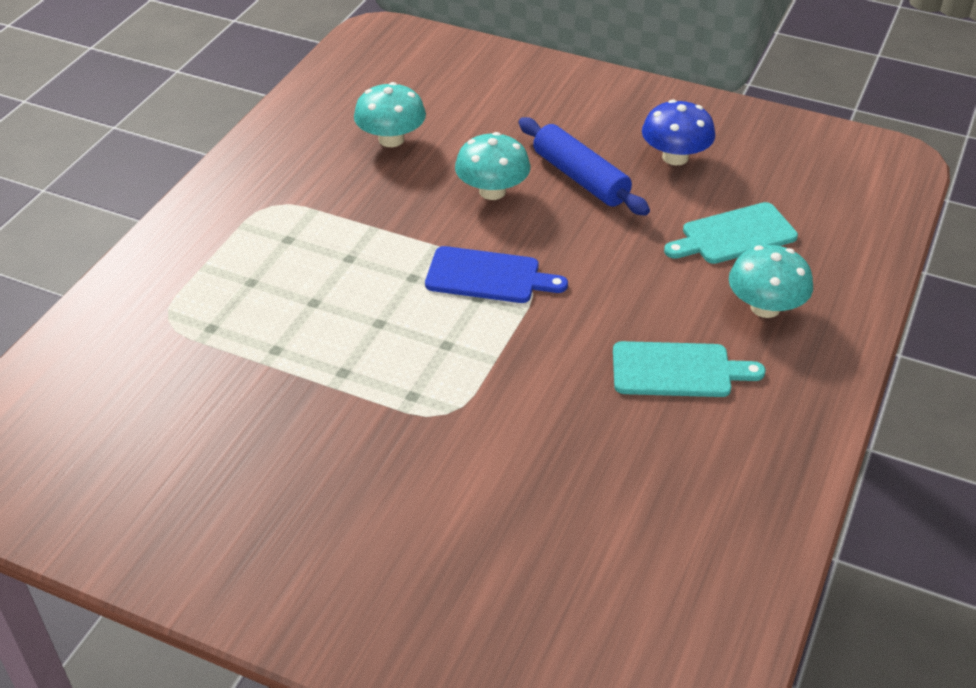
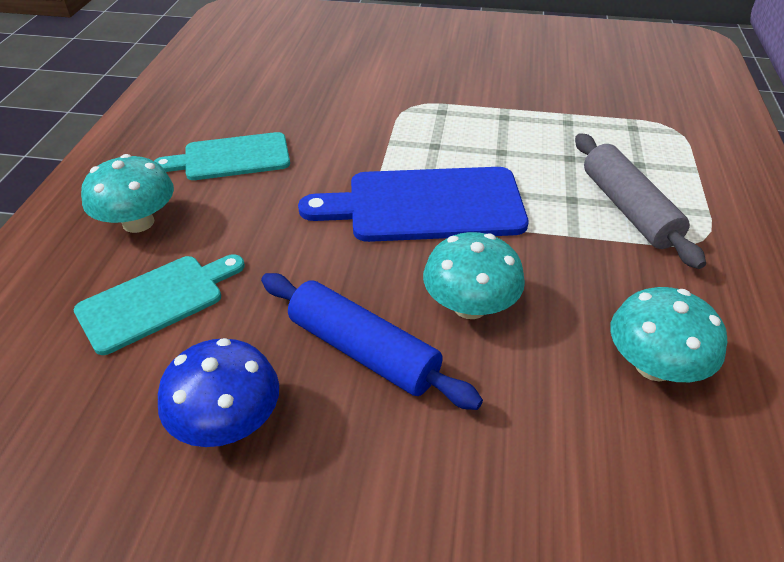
camera: 165 degrees right, 0 degrees up
blue cutting board [425,246,568,303] -> blue cutting board [298,167,528,242], size x1.54
none -> grey rolling pin [575,133,706,269]

